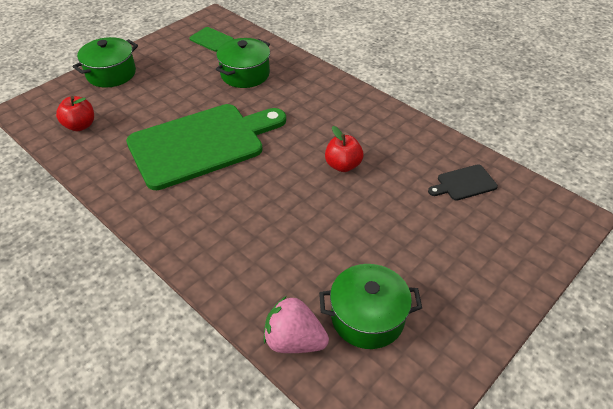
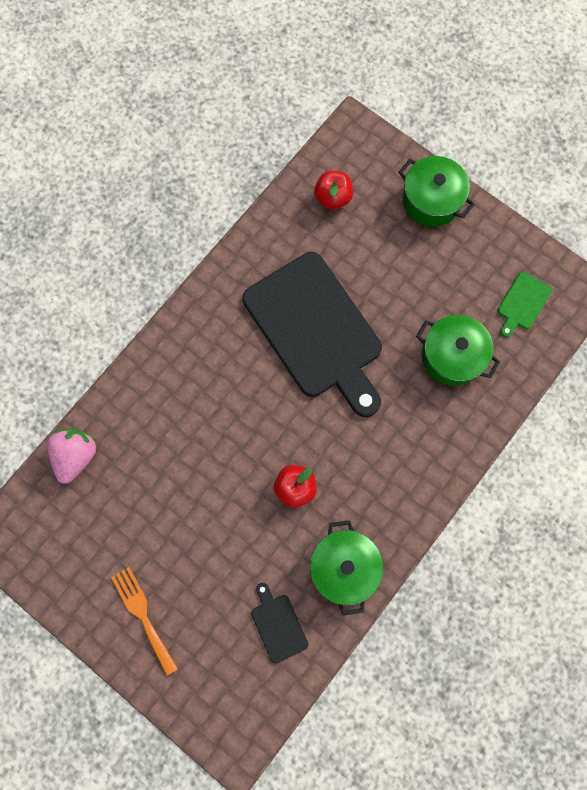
camera: 85 degrees right, 30 degrees up
green cutting board [126,104,286,190] -> black cutting board [242,252,382,417]
green pot [319,264,422,349] -> green pot moved to [310,520,383,615]
none -> orange fork [111,567,178,675]

